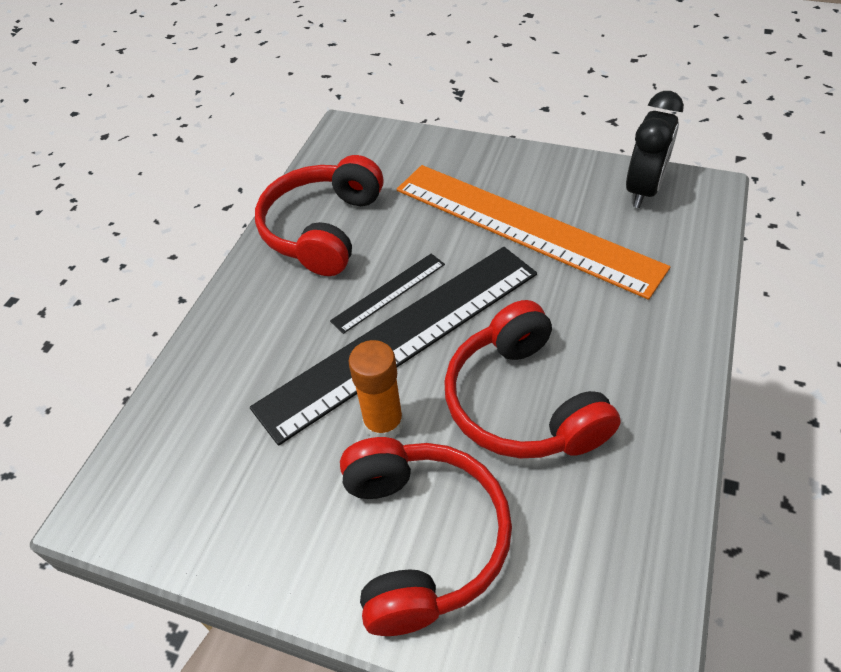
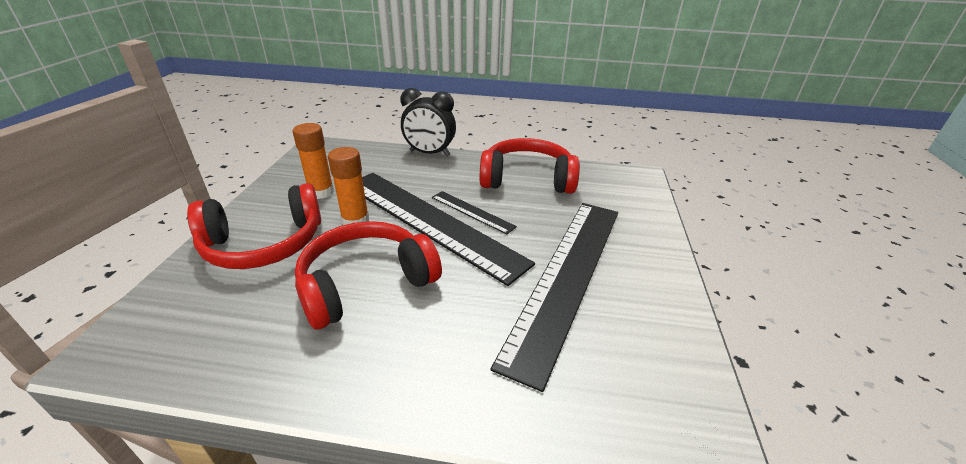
camera: 75 degrees right, 15 degrees down
orange ruler [397,165,670,300] -> black ruler [491,203,618,392]
black clock [626,91,684,208] -> black clock moved to [400,88,456,156]
none -> orange glue stick [292,123,334,199]

